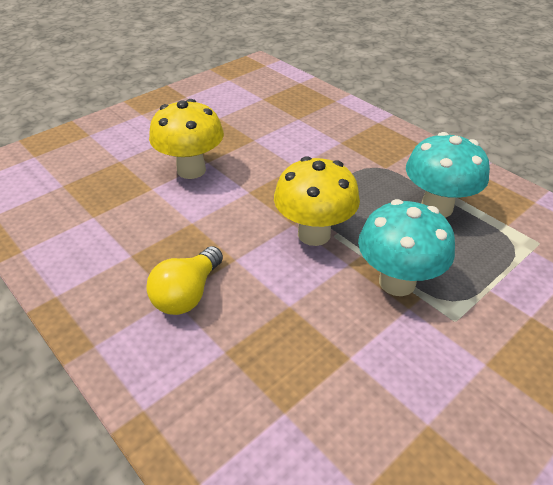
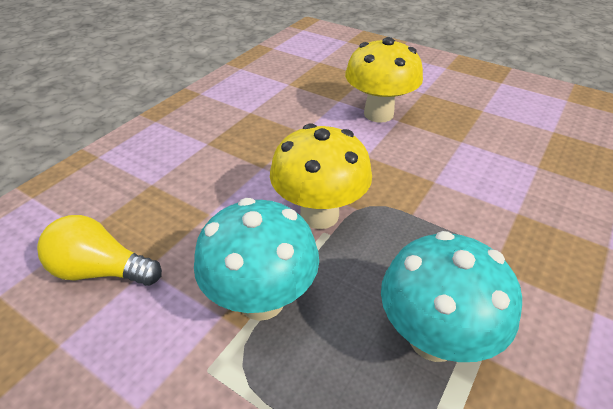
camera: 75 degrees right, 0 degrees up
yellow light bulb [146,246,223,315] -> yellow light bulb moved to [37,215,162,286]

